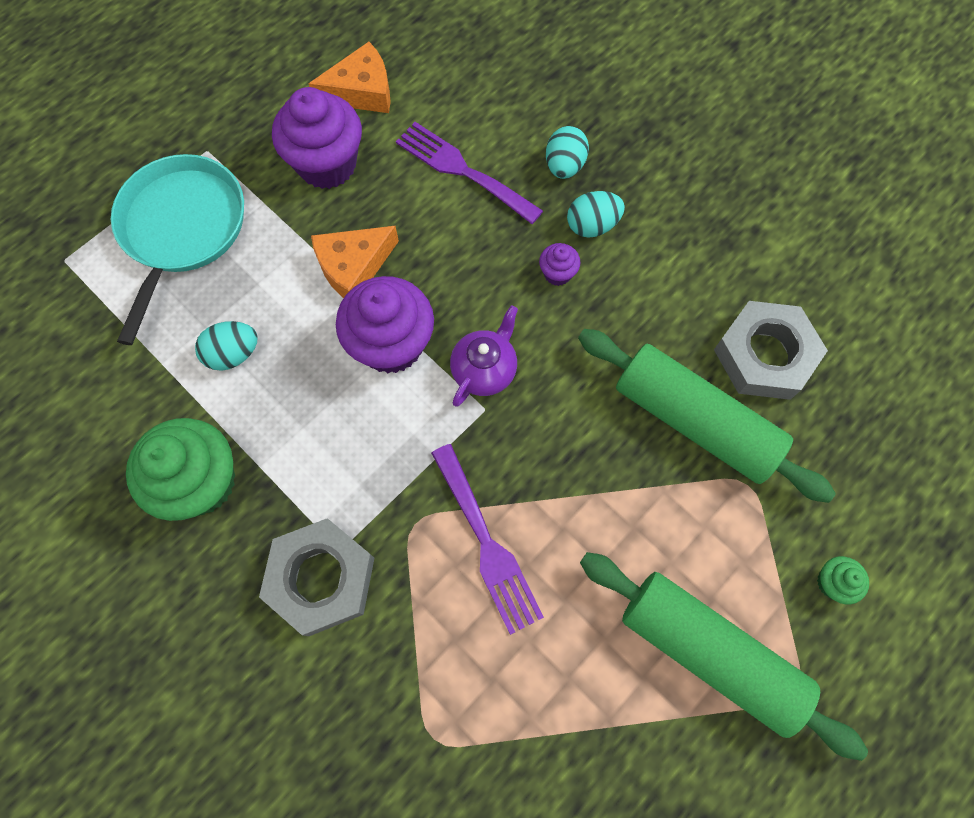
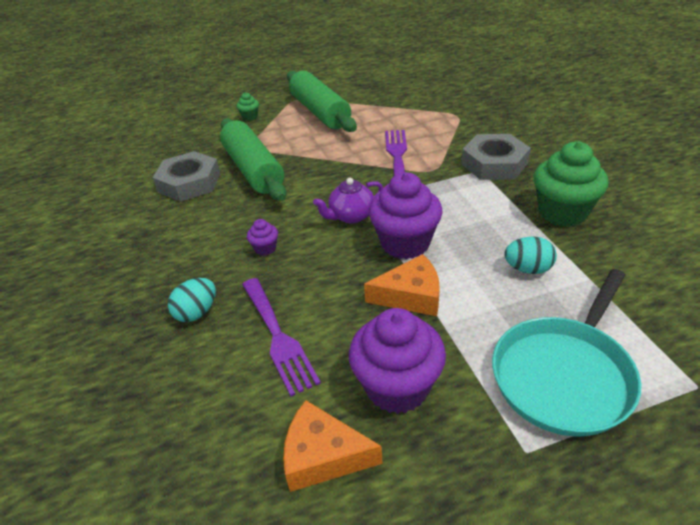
camera: 150 degrees left, 30 degrees down
turquoise egg [567,191,625,238] -> none

